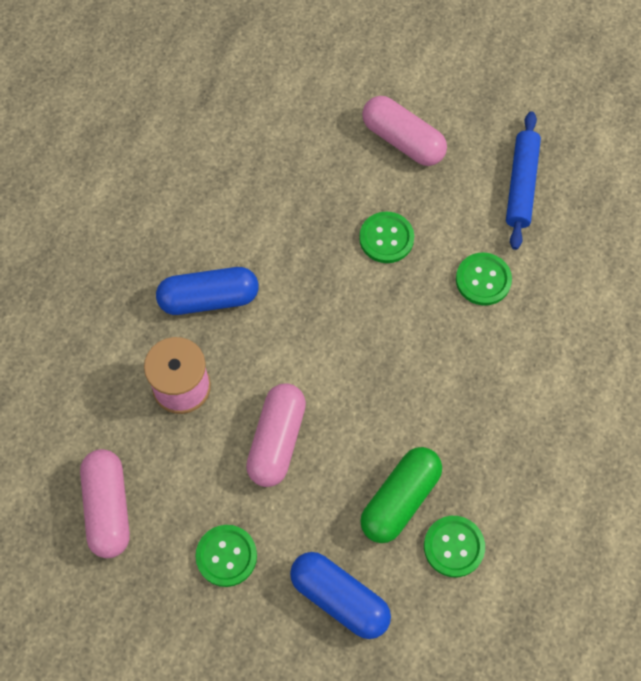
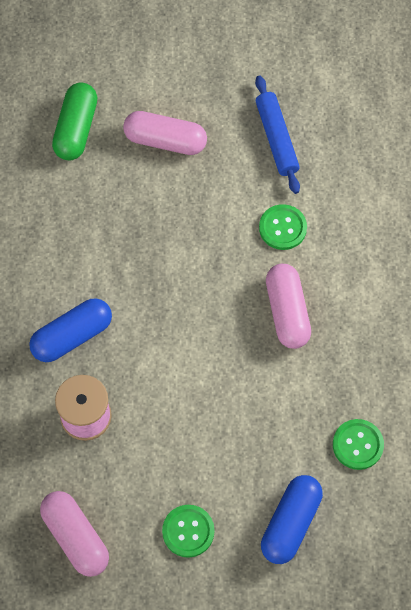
camera: 25 degrees left, 0 degrees up
pink capsule [246,383,306,487] -> pink capsule moved to [266,264,311,349]
blue capsule [290,552,391,639] -> blue capsule turned 75 degrees counterclockwise [261,475,323,564]
green button [359,212,414,263] -> none
green capsule [360,447,442,543] -> green capsule moved to [52,82,97,160]

